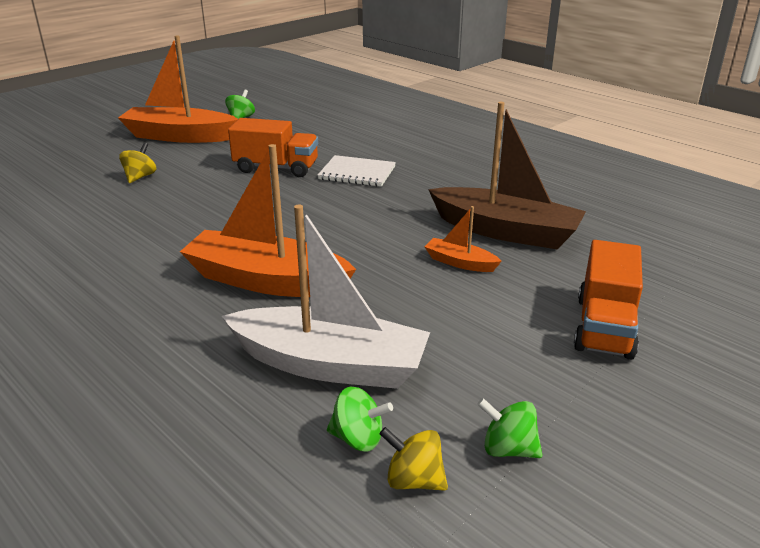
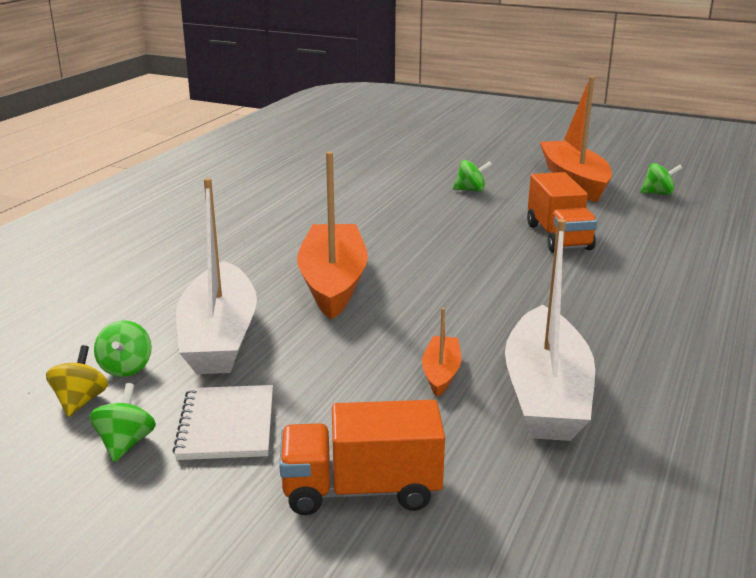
camera: 70 degrees right, 5 degrees down
yellow spinning top [119,142,156,183] -> green spinning top [453,160,492,192]
white notebook [318,155,396,187] -> white notebook moved to [172,385,273,460]
brown boat [428,102,586,249] -> white boat [505,219,595,441]

